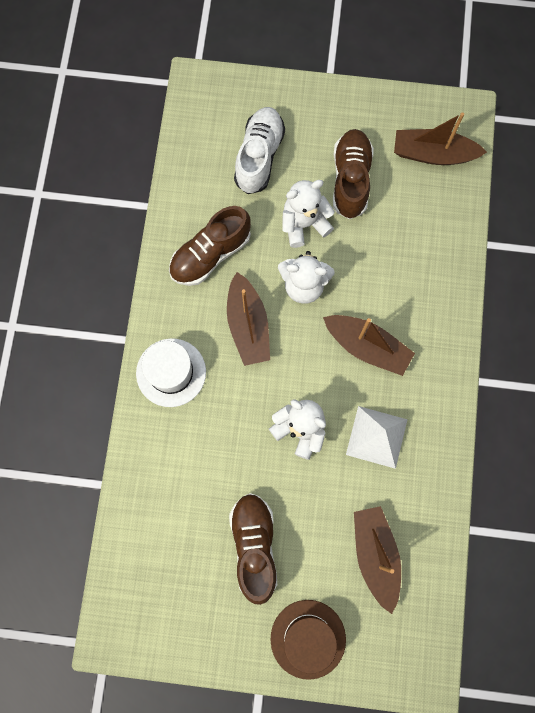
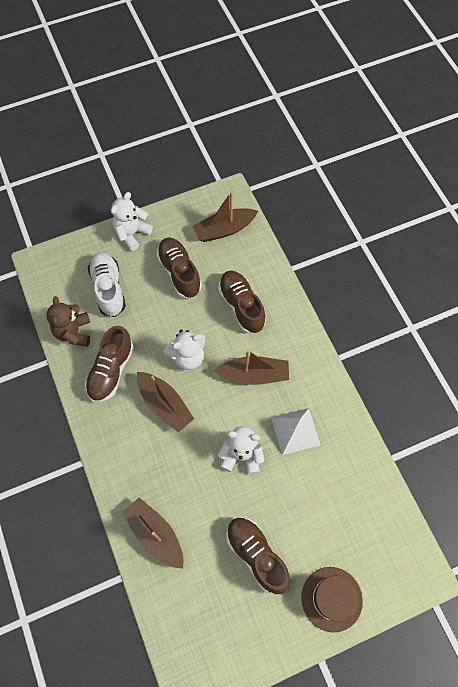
camera: 30 degrees left, 10 degrees down
white hat [136,338,206,407] -> none
white teddy bear [282,180,335,248] -> white teddy bear moved to [111,192,153,251]
brown boat [354,506,401,614] -> brown boat moved to [122,497,183,569]
none -> brown teddy bear [46,296,90,347]
none -> brown shoe [218,271,266,333]

